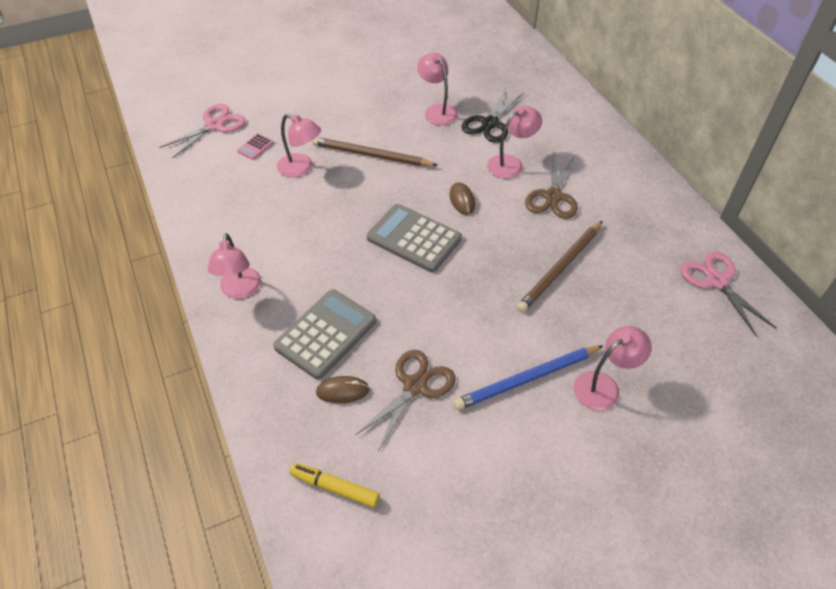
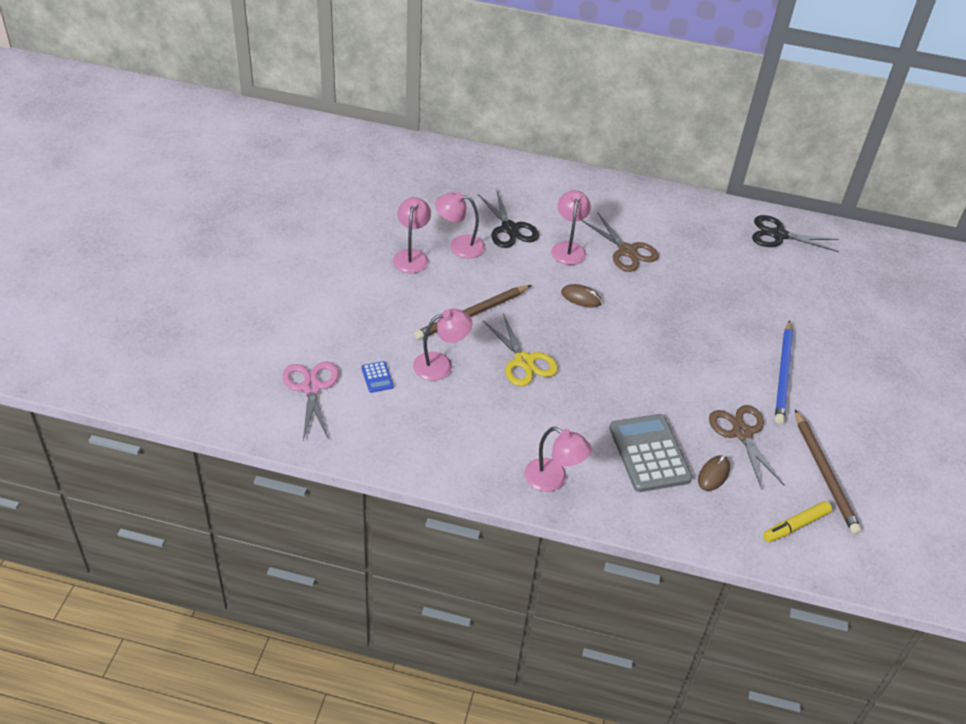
camera: 55 degrees left, 5 degrees down
pink calculator [237,134,274,160] -> blue calculator [361,361,394,393]
grey calculator [367,204,462,272] -> none
brown pencil [517,221,602,312] -> brown pencil moved to [795,409,861,534]
pink lamp [573,326,652,411] -> pink lamp moved to [393,197,431,273]
pink scissors [681,252,776,337] -> black scissors [752,215,839,252]
none -> yellow scissors [483,313,558,386]

